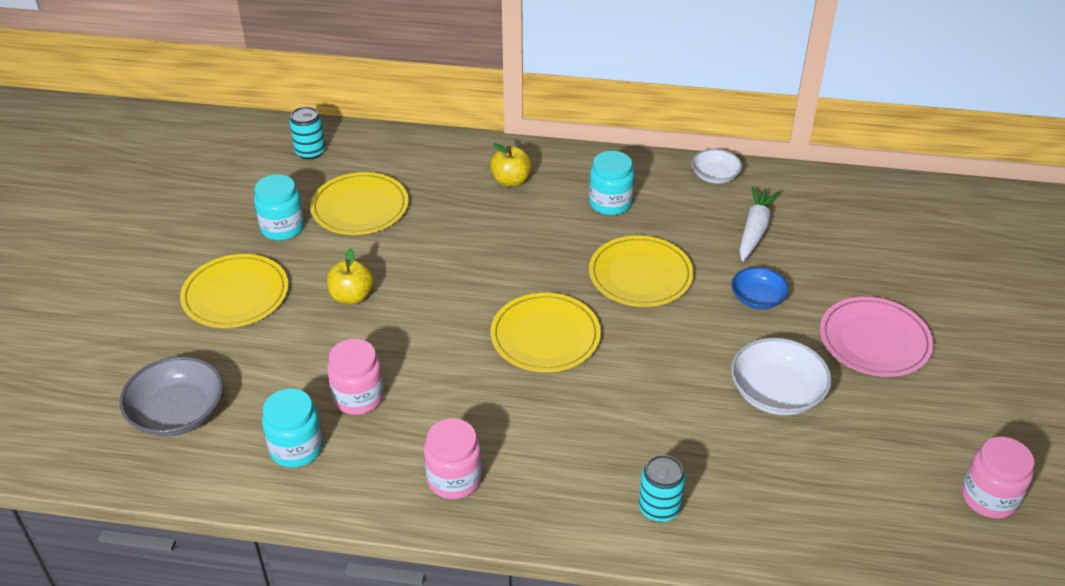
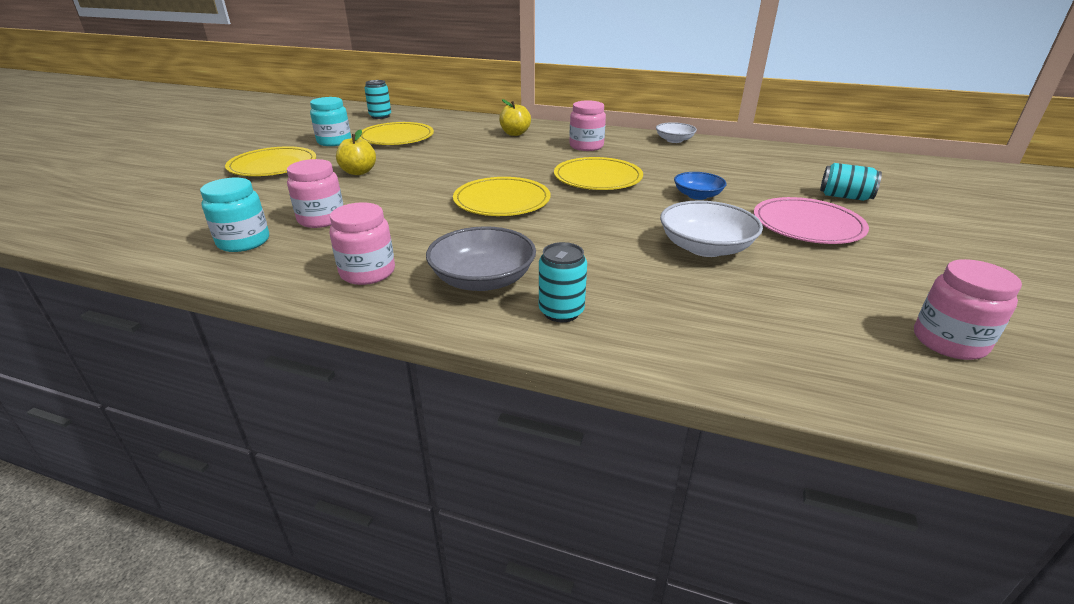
camera: 10 degrees right, 10 degrees down
grey bowl [119,356,223,437] -> grey bowl moved to [426,226,536,291]
turquoise jar [589,151,634,215] -> pink jar [569,101,606,151]
white carrot [739,186,780,261] -> none
none -> turquoise can [820,163,882,201]

